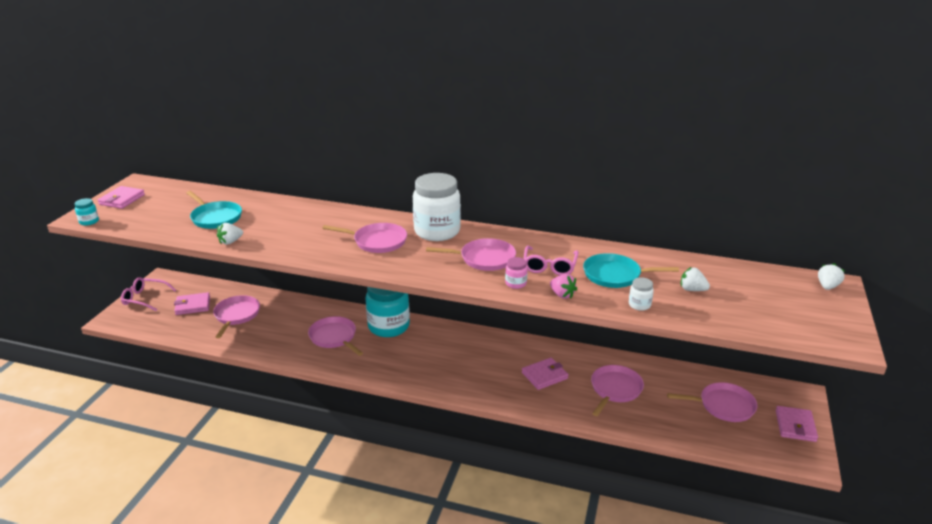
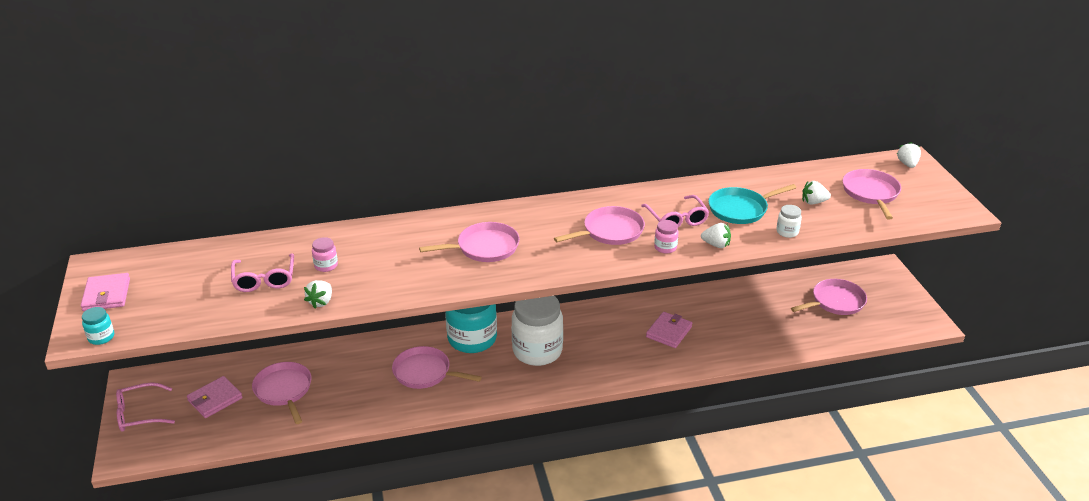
camera: 30 degrees left, 5 degrees up
turquoise pan [187,191,242,229] -> pink glasses [231,253,294,292]
white jar [413,173,461,241] -> white jar moved to [512,296,563,366]
pink strawberry [550,274,577,299] -> white strawberry [701,223,731,248]
pink pan [591,365,644,416] -> pink pan moved to [843,169,901,220]
pink wallet [776,406,818,442] -> none
none -> pink jar [312,237,338,272]

